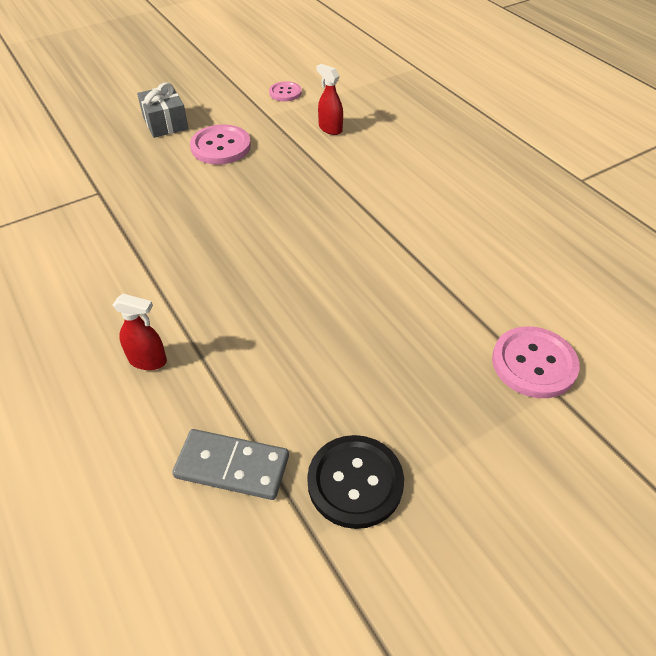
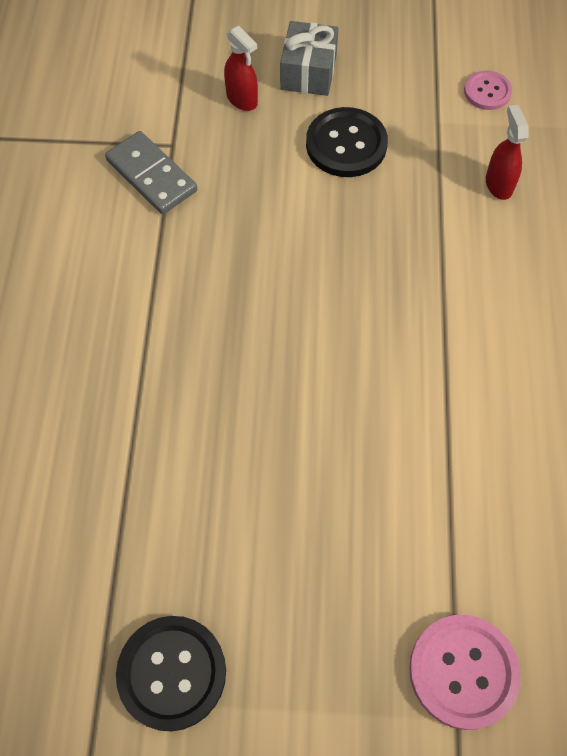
camera: 35 degrees right, 15 degrees up
red spray bottle [113,294,167,370] -> red spray bottle moved to [224,25,258,111]
grey domino [172,429,289,500] -> grey domino moved to [105,131,197,214]
pink button [190,124,251,165] -> black button [306,107,388,177]

